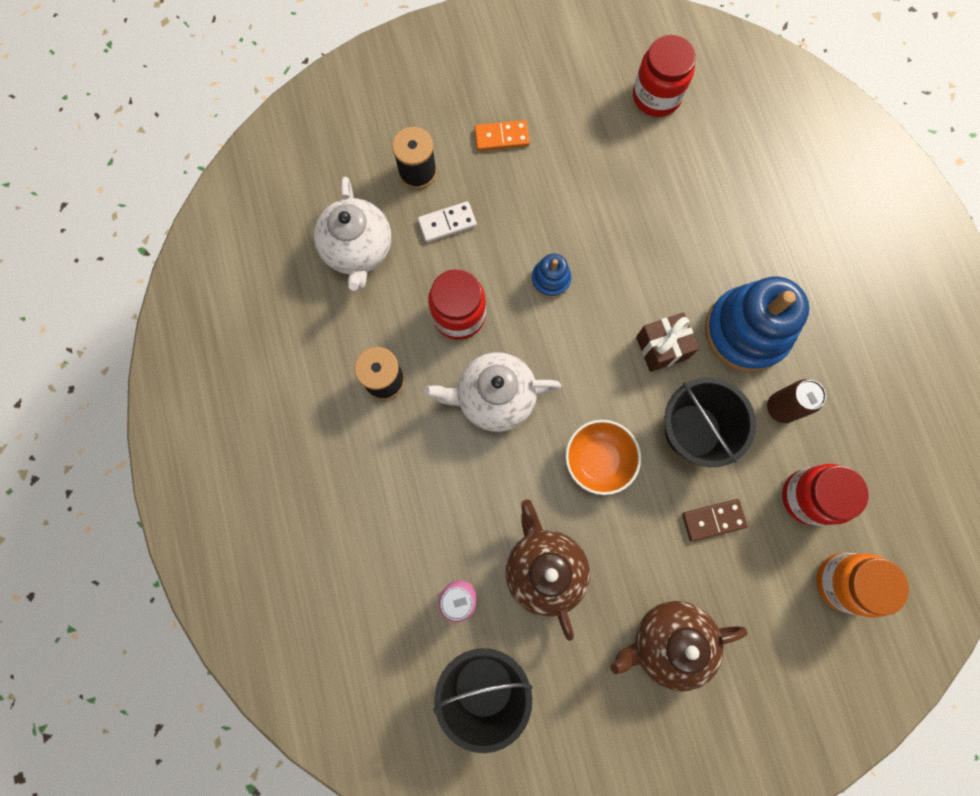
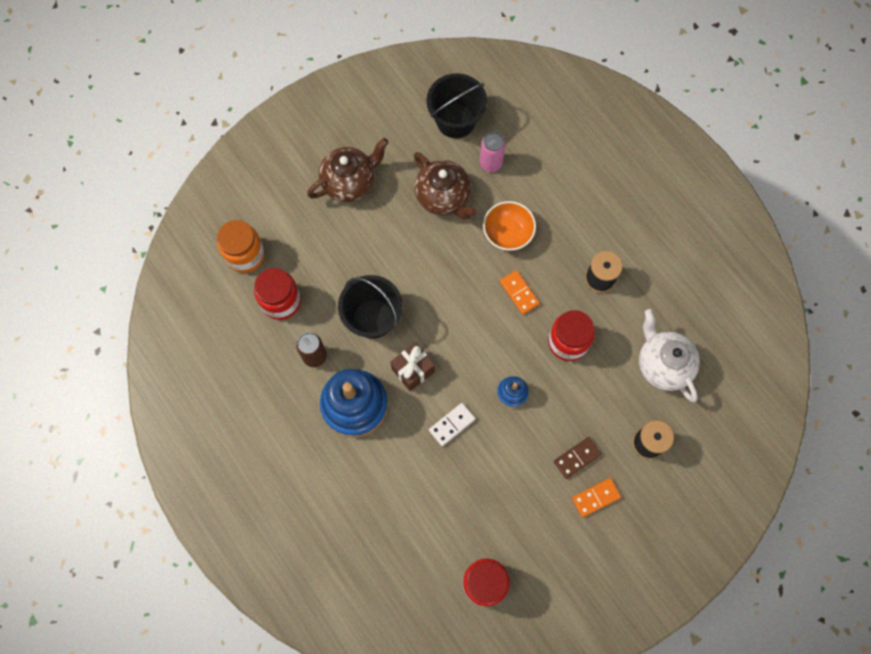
camera: 160 degrees right, 5 degrees down
white domino [418,201,477,243] -> white domino moved to [429,403,476,446]
white teapot [424,352,562,432] -> orange domino [500,270,540,315]
orange bowl [565,420,641,495] -> orange bowl moved to [483,201,536,251]
brown domino [682,499,748,542] -> brown domino moved to [554,437,602,479]

